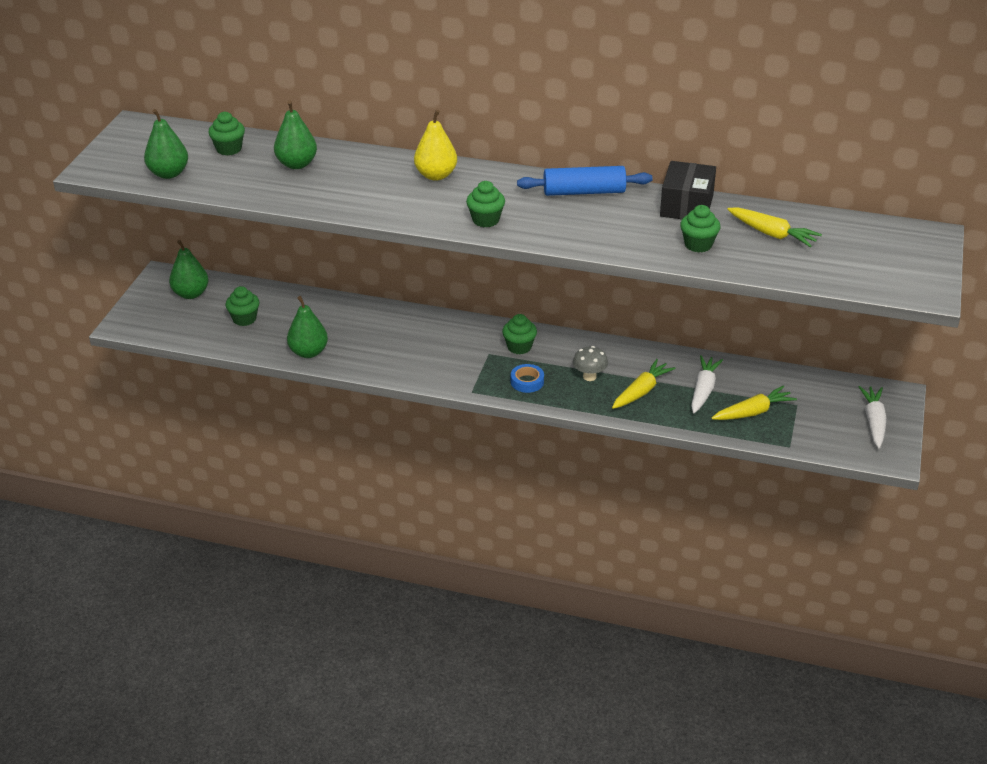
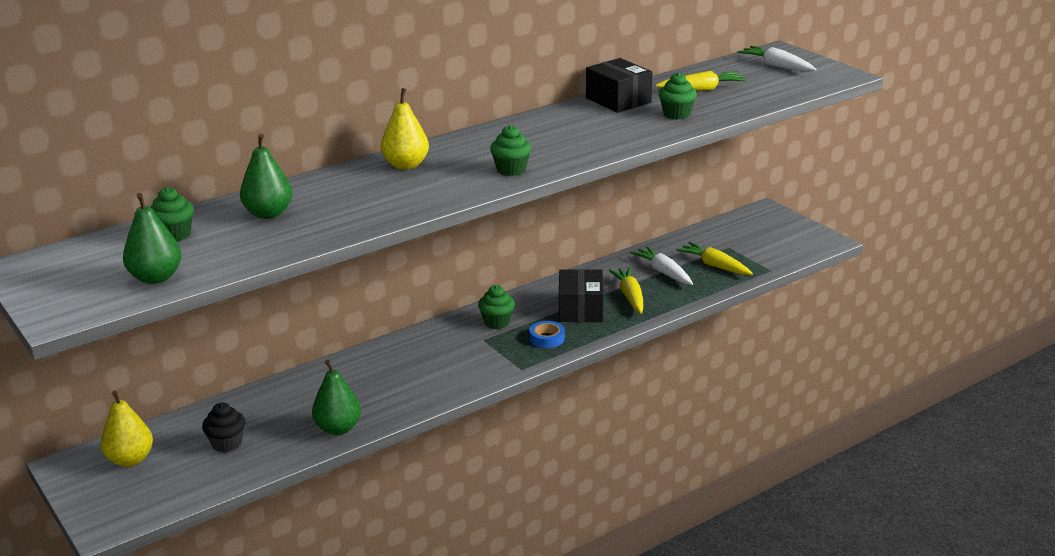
camera: 50 degrees left, 10 degrees down
green pear [169,240,209,299] -> yellow pear [101,391,153,467]
green cupcake [225,286,259,326] -> black cupcake [202,402,245,453]
blue rolling pin [517,166,653,196] -> none
grey mushroom [573,346,608,381] -> black box [559,269,604,322]
yellow carrot [712,386,797,420] -> yellow carrot turned 60 degrees counterclockwise [676,242,753,275]
white carrot [859,386,887,448] -> white carrot moved to [738,46,817,72]

